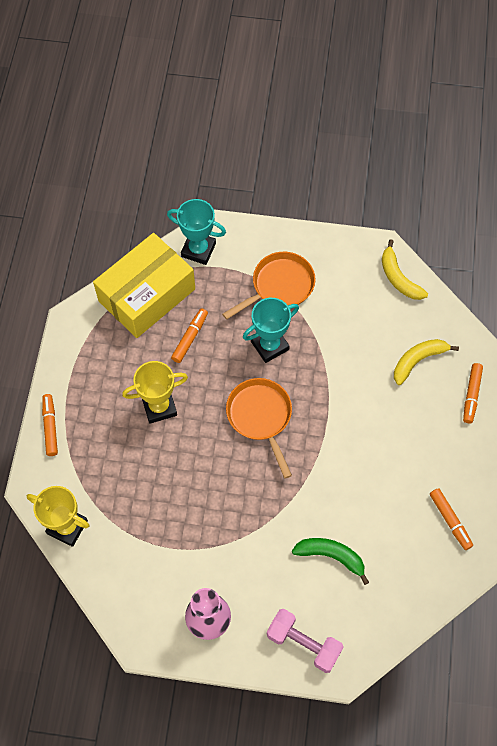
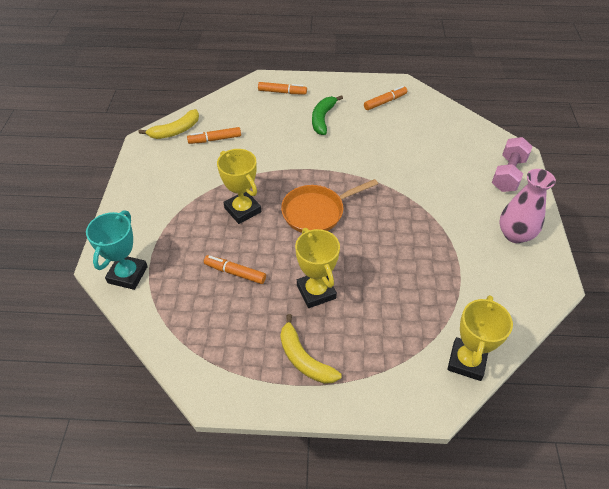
camera: 95 degrees left, 15 degrees down
orange marker [42,394,58,456] -> orange marker moved to [187,127,241,144]
yellow box [93,233,195,338] -> none
orange pan [222,252,316,320] -> none
turquoise trophy [243,298,299,363] -> yellow trophy [217,149,261,224]
green banana [292,538,369,585] -> green banana moved to [312,95,343,135]
yellow banana [394,339,459,385] -> yellow banana moved to [280,314,342,384]

